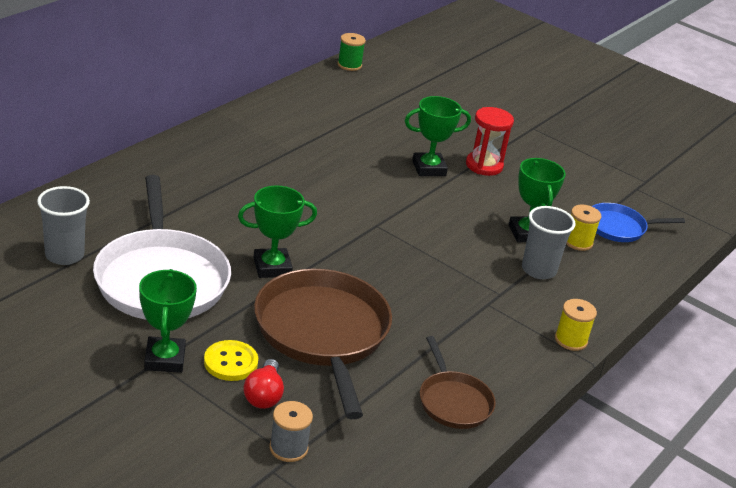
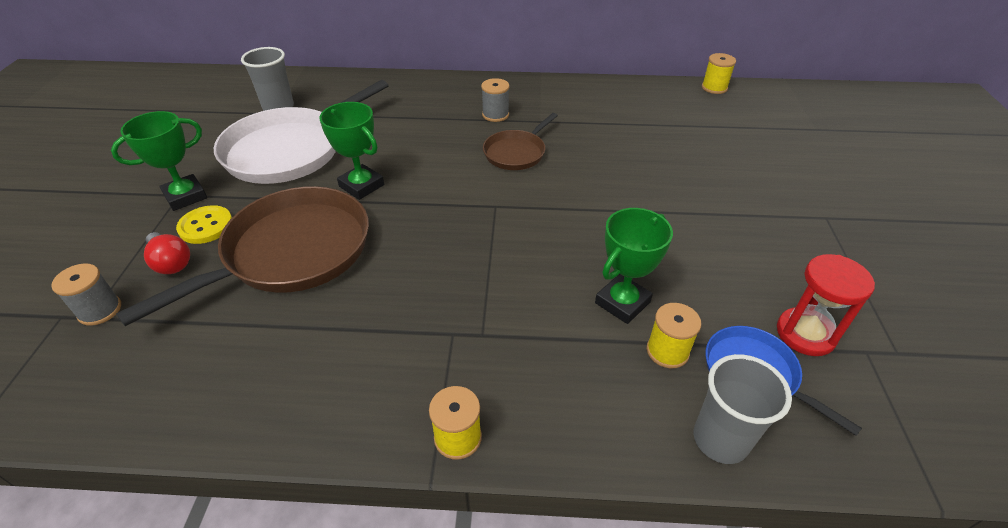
camera: 60 degrees right, 10 degrees up
red light bulb [244,359,284,409] -> red light bulb turned 105 degrees counterclockwise [144,232,190,274]
green spool [338,33,366,71] -> yellow spool [702,53,736,94]
green trophy [404,96,471,176] -> none
brown pan [420,336,496,429] -> brown pan moved to [483,113,558,170]
red hourglass [466,107,514,176] -> red hourglass moved to [777,254,875,356]
grey cup [522,206,576,279] -> grey cup moved to [694,354,792,464]
none -> grey spool [481,78,510,122]

